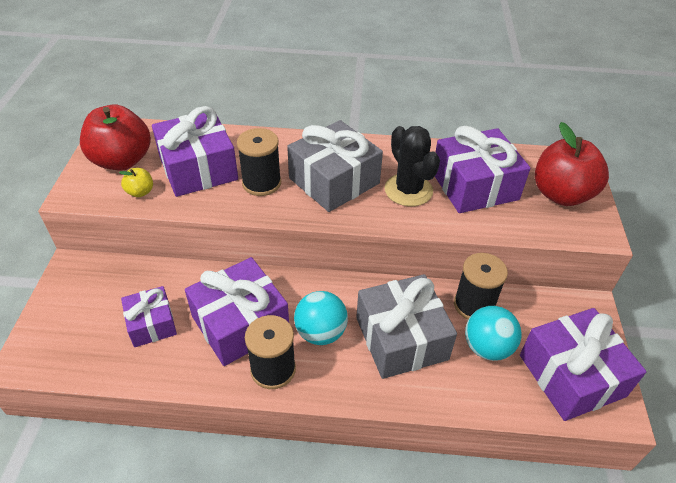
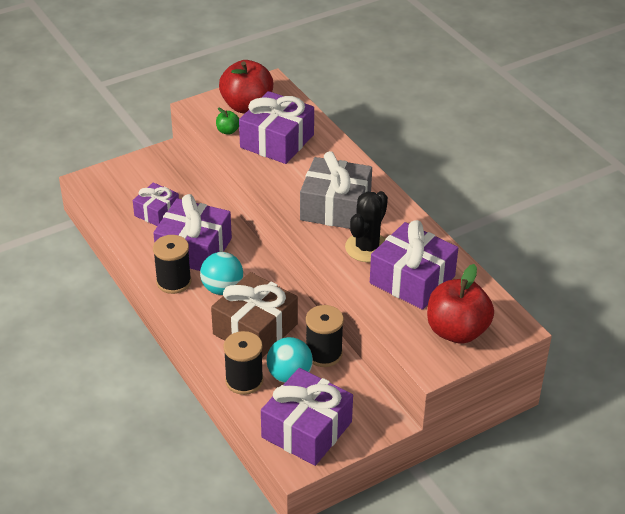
camera: 55 degrees right, 5 degrees down
yellow apple [119,168,153,197] -> green apple [216,108,239,135]
black spool [237,128,281,196] -> black spool moved to [223,331,263,395]
grey gift [356,274,457,379] -> brown gift [211,272,298,358]

